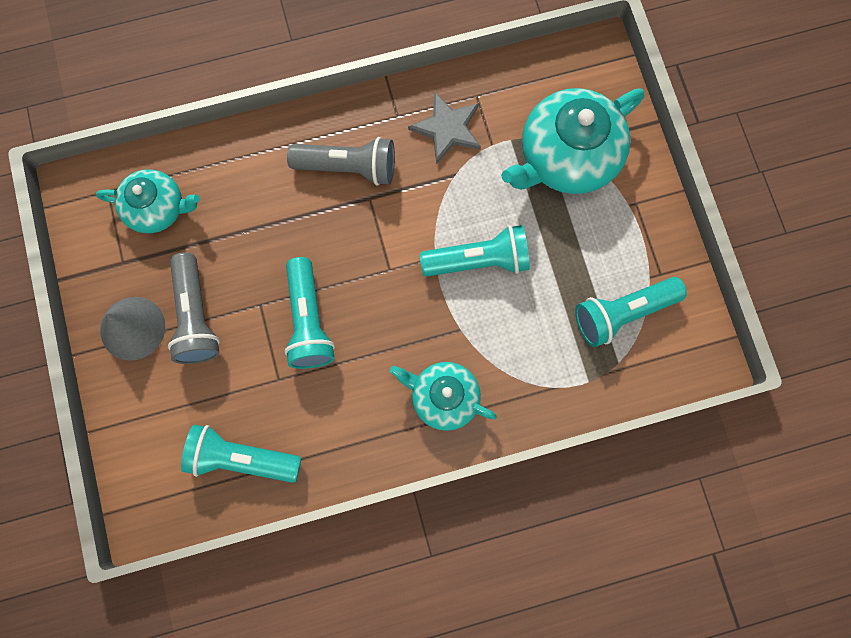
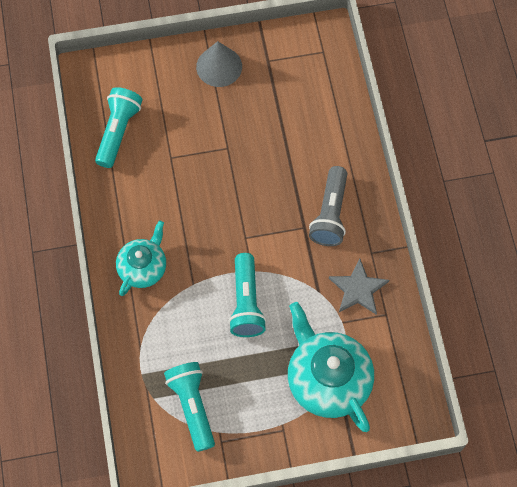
camera: 95 degrees right, 10 degrees down
turquoise teapot [96,169,200,233] -> none
grey flashlight [168,253,220,364] -> none
turquoise flashlight [284,257,335,369] -> none

